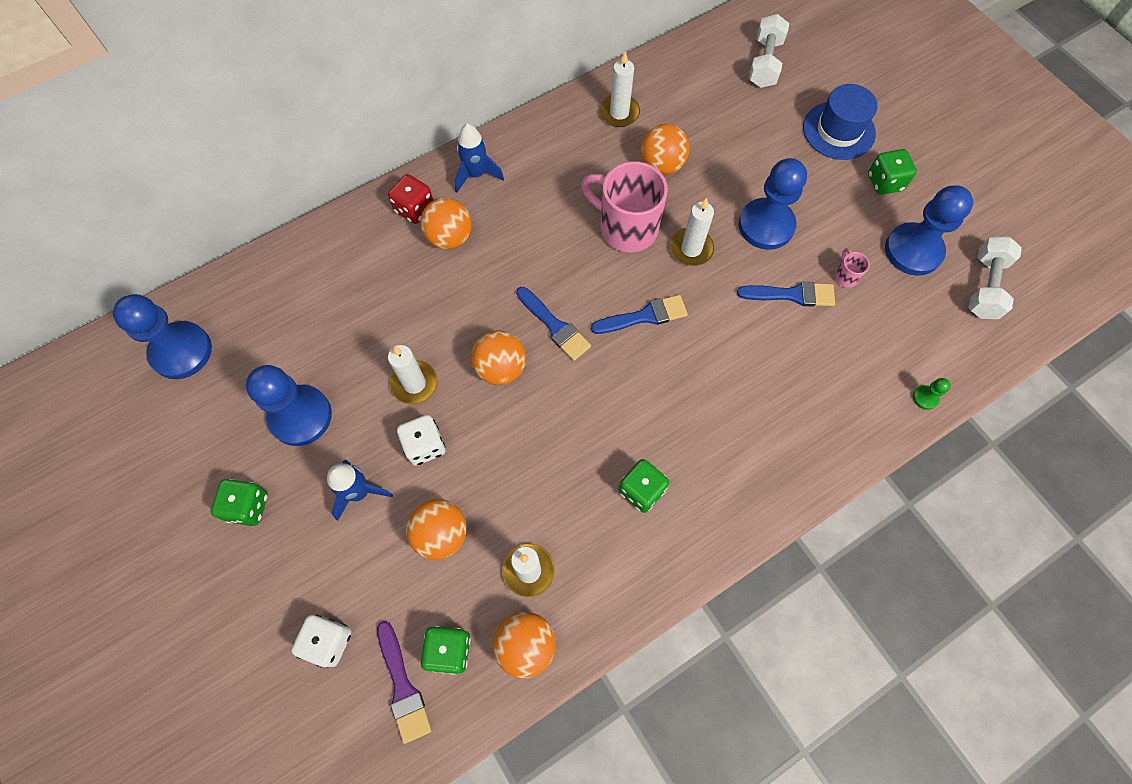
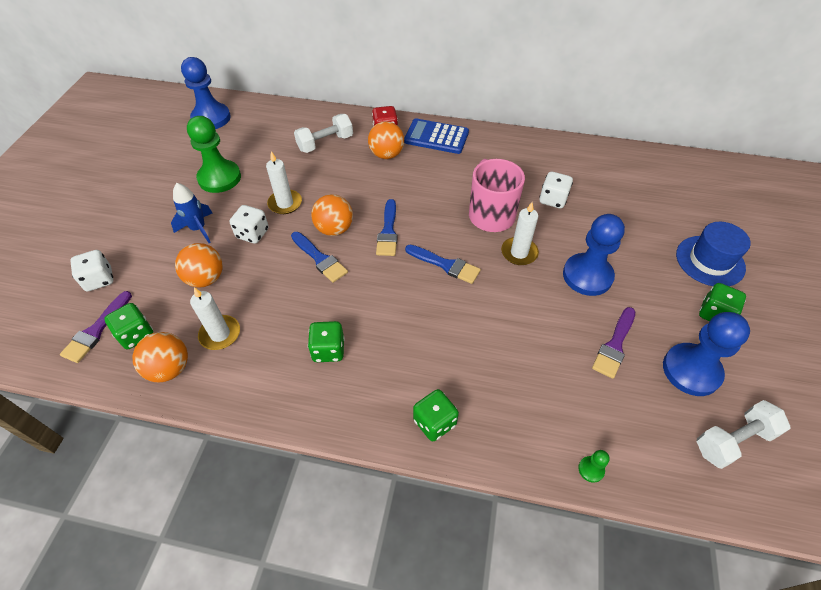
camera: 45 degrees right, 15 degrees down
green dice [211,479,268,526] -> green dice moved to [413,389,459,442]
blue pawn [246,365,332,446] -> green pawn [187,116,241,193]
blue rocket [454,124,504,193] -> blue calculator [404,118,469,154]
white candle [599,51,640,127] -> none
orange ball [641,124,690,175] -> white dice [539,172,573,209]
blue brush [737,282,835,307] -> blue brush moved to [291,232,348,283]
white dumbbell [748,14,789,88] -> white dumbbell moved to [294,114,353,153]
pink mug [835,248,870,287] -> purple brush [592,307,635,379]

